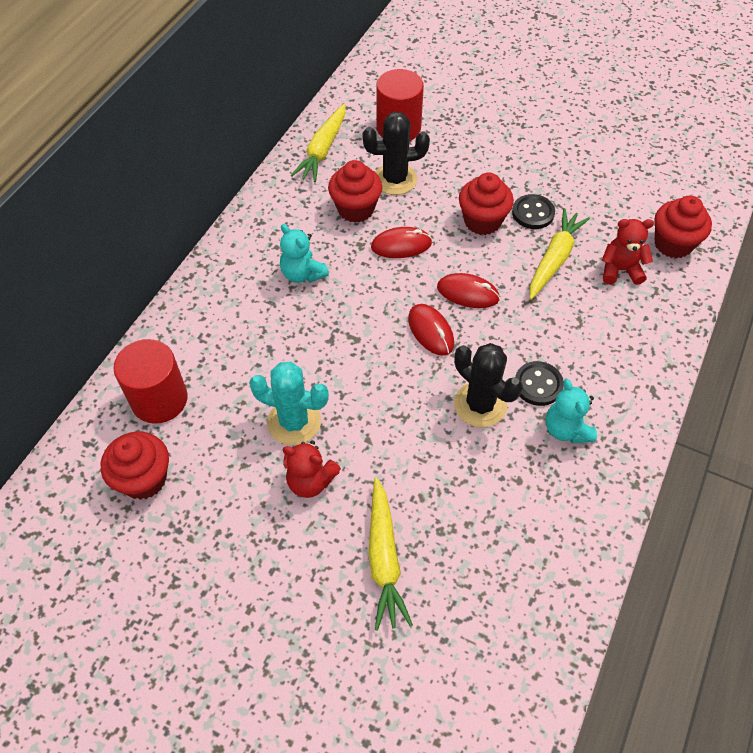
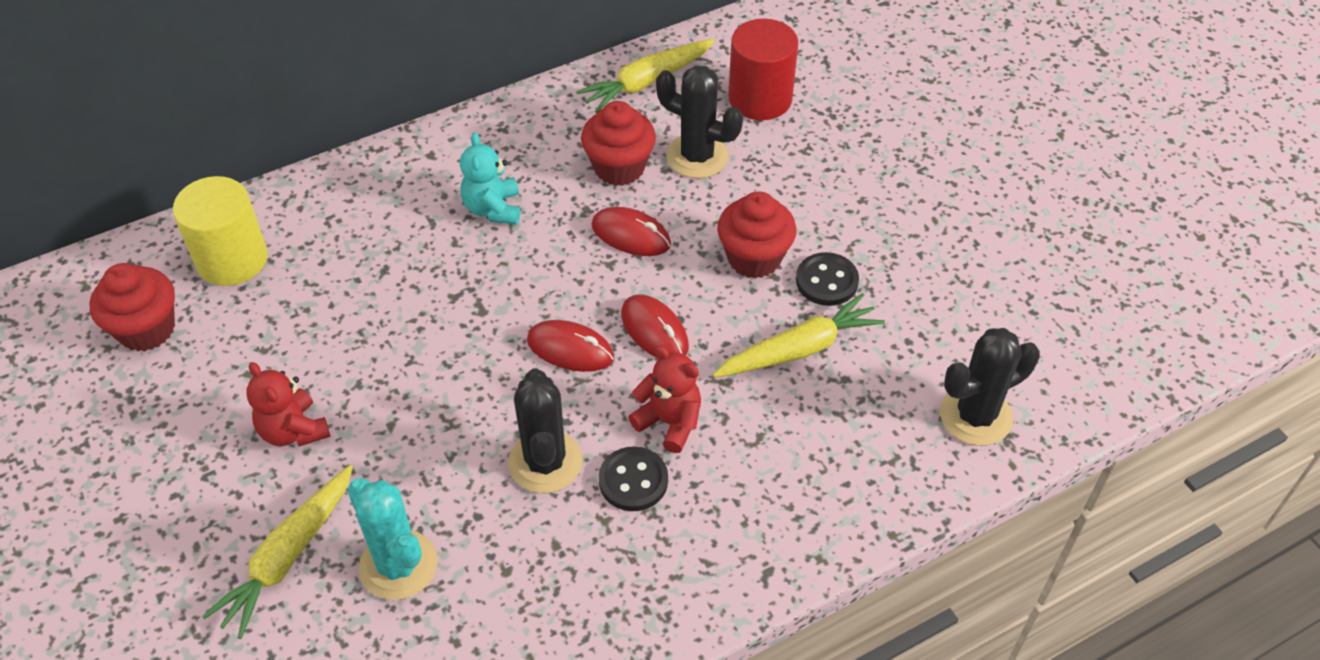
camera: 35 degrees right, 5 degrees down
red cylinder [114,339,188,424] -> yellow cylinder [173,176,268,286]
turquoise cactus [249,362,329,445] -> turquoise cactus moved to [347,478,438,600]
red mouse [408,304,454,356] -> red mouse turned 75 degrees counterclockwise [527,320,614,372]
turquoise teddy bear [546,379,597,443] -> none
red teddy bear [602,219,654,285] -> red teddy bear moved to [628,346,701,453]
red cupcake [655,196,712,259] -> black cactus [940,328,1040,446]

